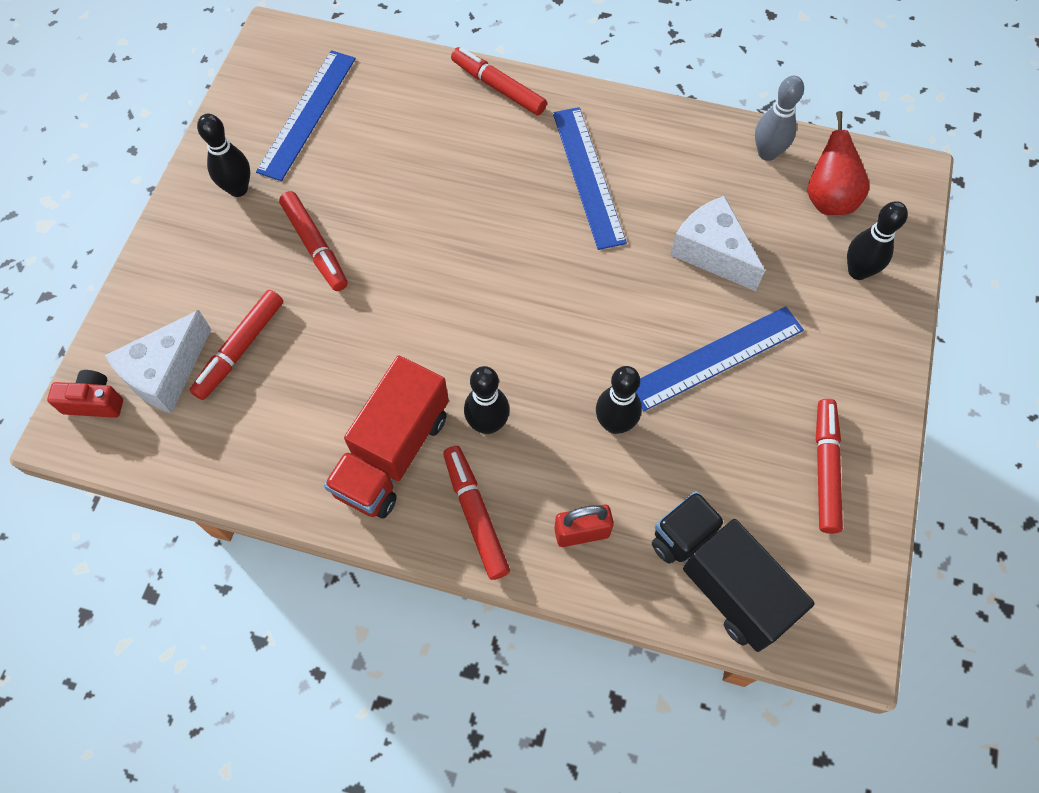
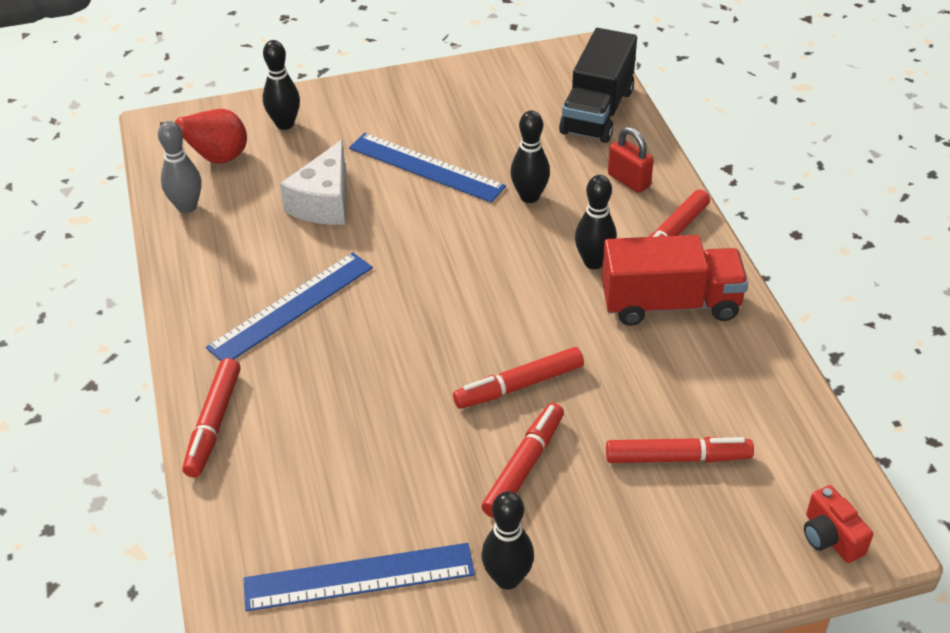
camera: 120 degrees left, 20 degrees down
white cheese [105,310,211,413] -> none
red marker [816,399,843,534] -> red marker moved to [453,347,584,409]

